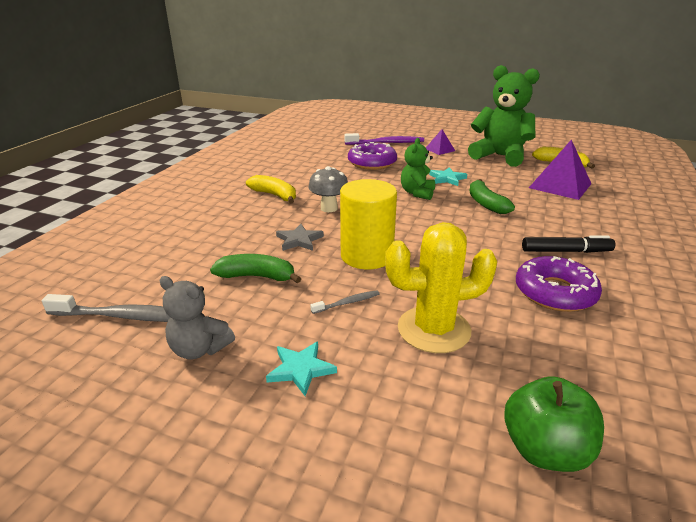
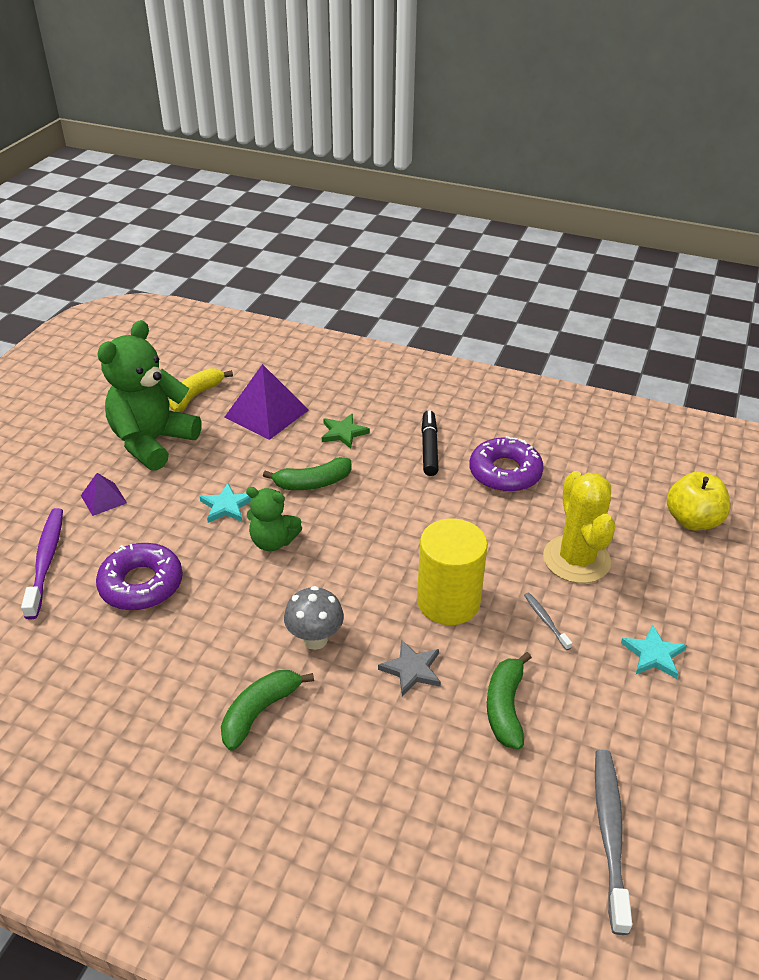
camera: 90 degrees left, 10 degrees up
grey teddy bear [159,276,235,359] -> none
yellow banana [246,175,296,204] -> green banana [221,670,314,751]
green apple [504,377,604,472] -> yellow apple [667,472,730,530]
none -> green star [322,413,370,449]

